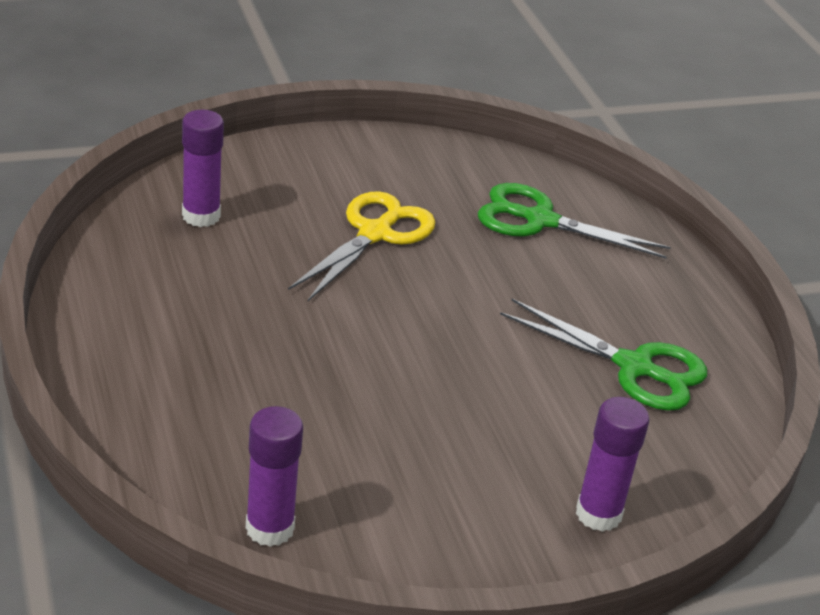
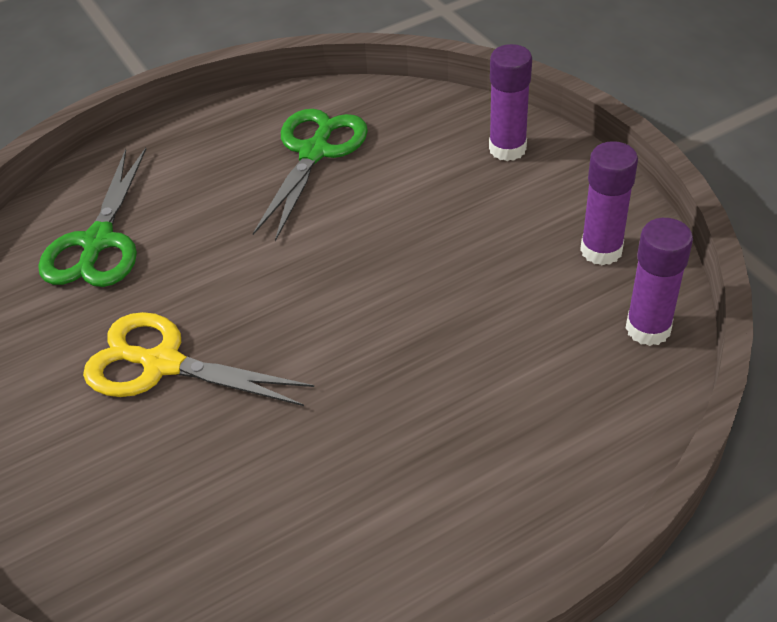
camera: 95 degrees left, 10 degrees up
purple glue stick [182,109,224,227] -> purple glue stick moved to [580,141,638,266]

